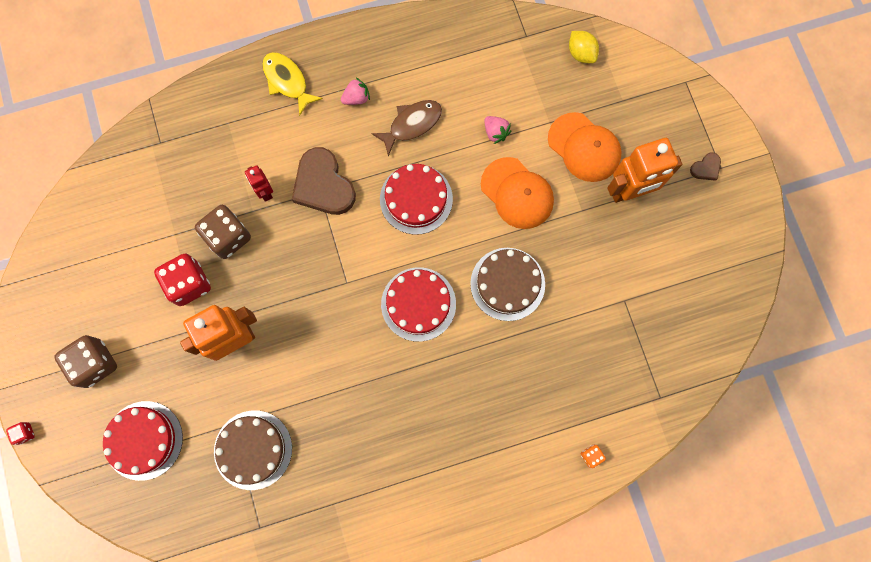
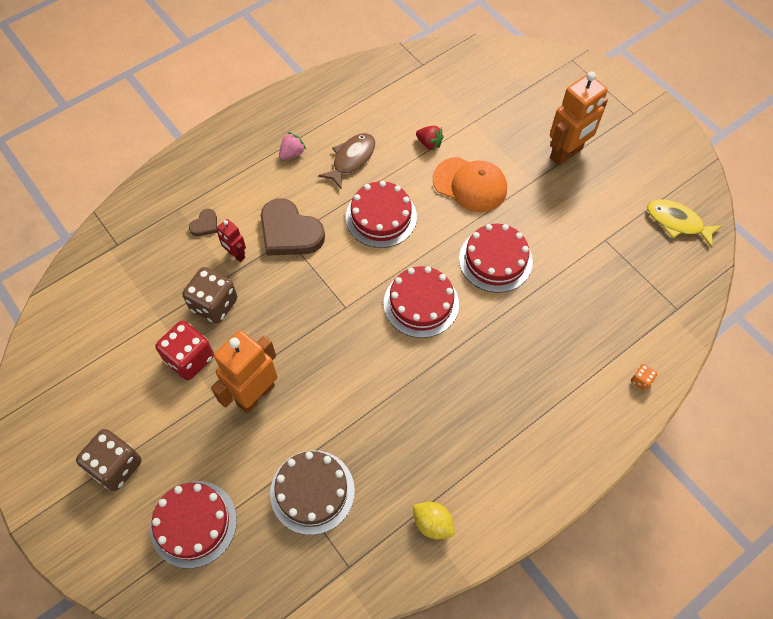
camera: 20 degrees left, 15 degrees down
red dice [6,422,35,445] -> none
yellow fish [262,52,323,116] -> yellow fish moved to [647,200,723,248]
brown cake [470,248,545,321] -> red cake [459,224,533,293]
pink strawberry [484,116,511,144] -> red strawberry [416,126,444,151]
orange cap [548,112,622,182] -> none
yellow lemon [569,31,599,63] -> yellow lemon moved to [413,502,455,539]
brown heart [690,153,721,181] -> brown heart moved to [189,209,217,236]

